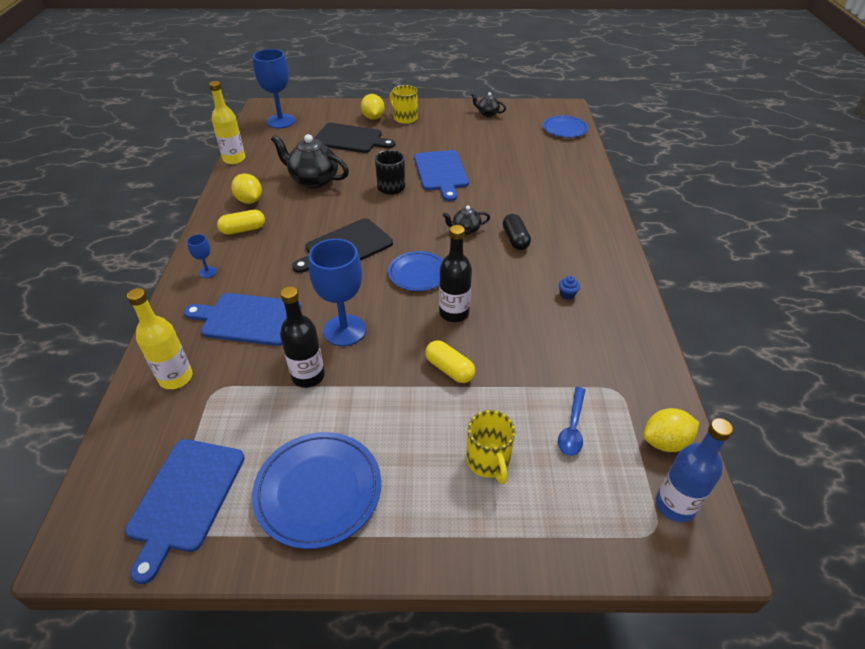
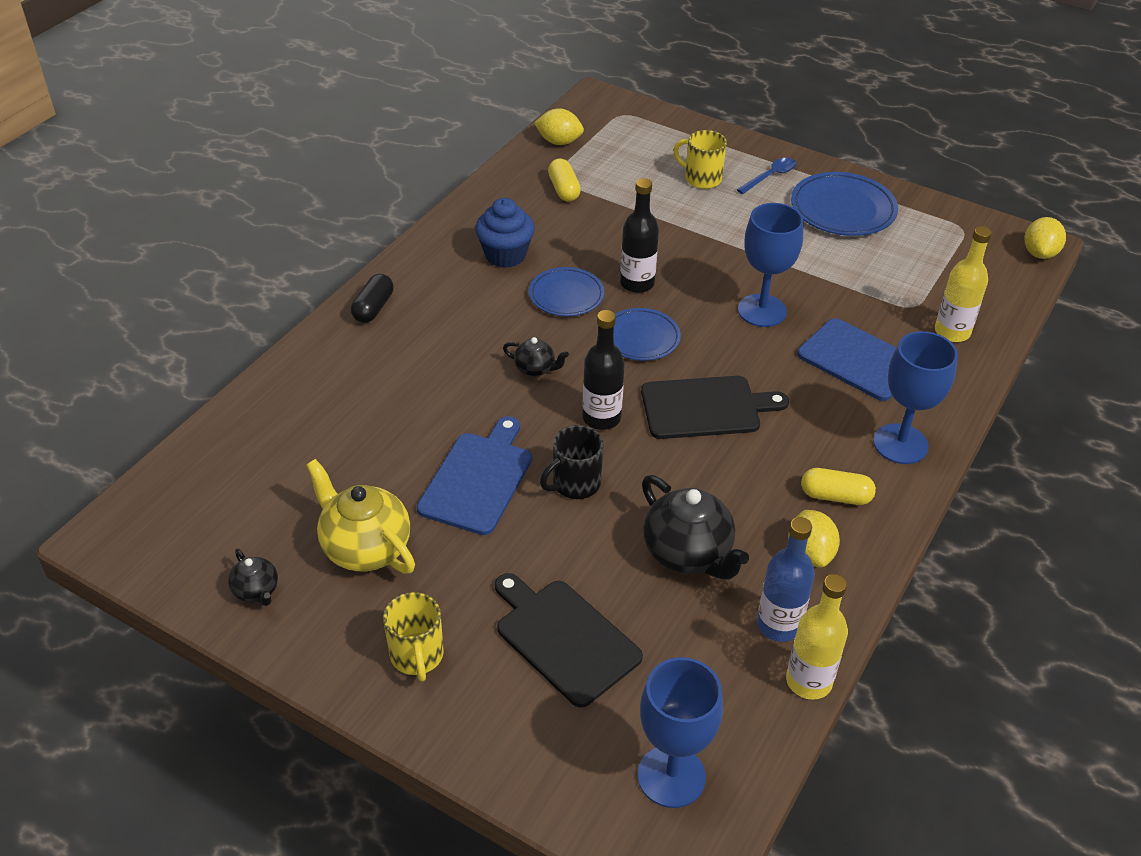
camera: 150 degrees left, 0 degrees up
blue cutting board [125,439,245,584] -> none
blue goblet [187,234,217,278] -> blue goblet [873,331,958,464], size x2.20
black bottle [280,287,325,388] -> black bottle moved to [582,310,625,430]
yellow lemon [361,94,384,120] -> yellow lemon moved to [1025,217,1066,259]
yellow capsule [425,340,475,383] -> yellow capsule moved to [548,158,581,201]
yellow mug [466,410,515,484] -> yellow mug turned 75 degrees counterclockwise [673,130,727,189]
black capsule [503,214,531,250] -> black capsule moved to [351,274,394,323]
blue plate [543,115,588,138] -> blue plate moved to [529,267,605,316]
blue spoon [558,387,586,456] -> blue spoon moved to [736,158,797,194]
blue cupcake [559,276,580,300] -> blue cupcake [475,198,535,268], size x2.41
blue bottle [656,418,733,522] -> blue bottle moved to [757,517,815,642]
none -> yellow teapot [306,459,415,573]

